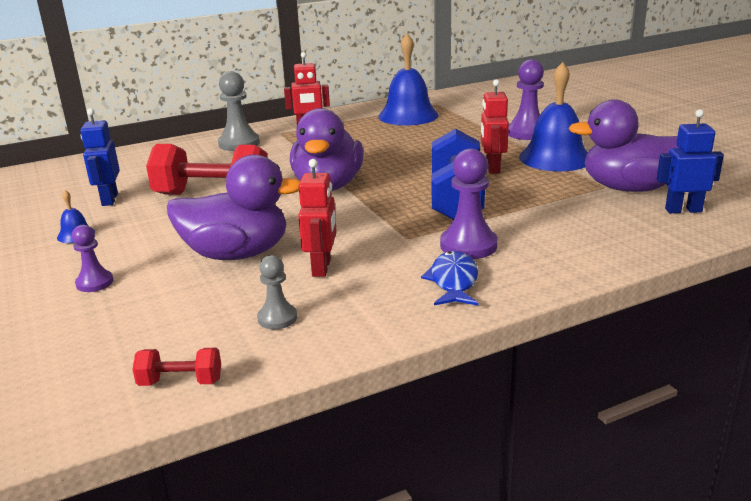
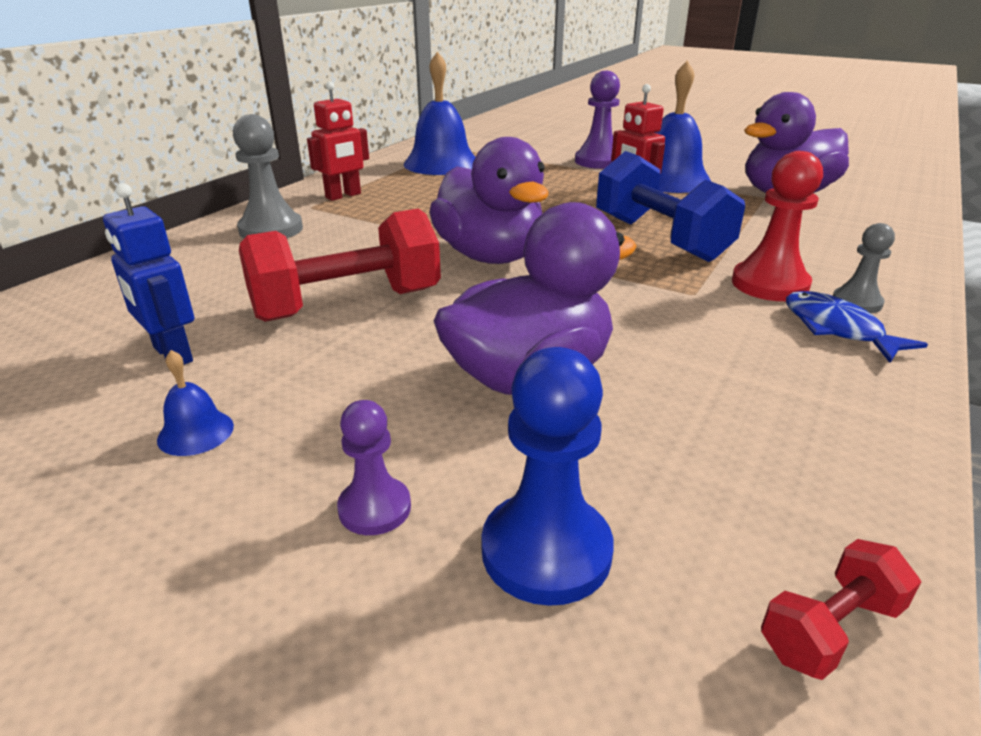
camera: 35 degrees left, 5 degrees up
grey pawn [257,255,297,329] -> grey pawn moved to [833,223,895,313]
red robot [298,159,337,277] -> none
purple pawn [440,148,498,259] -> red pawn [732,151,823,301]
blue robot [657,109,724,213] -> none
none -> blue pawn [481,347,614,606]

